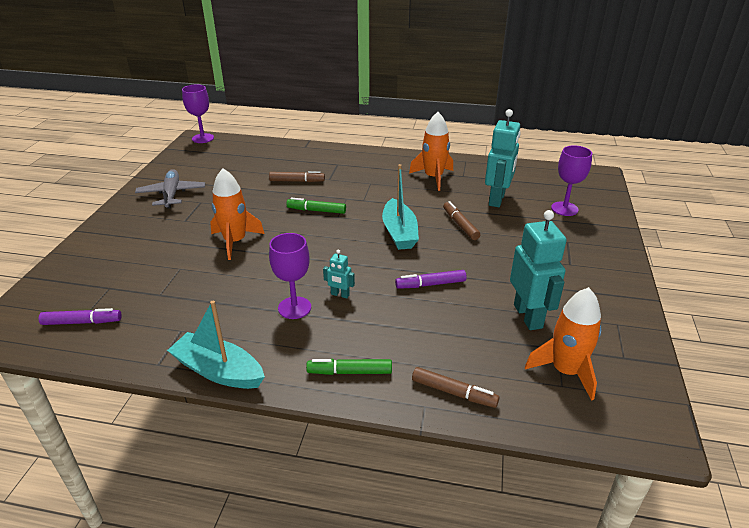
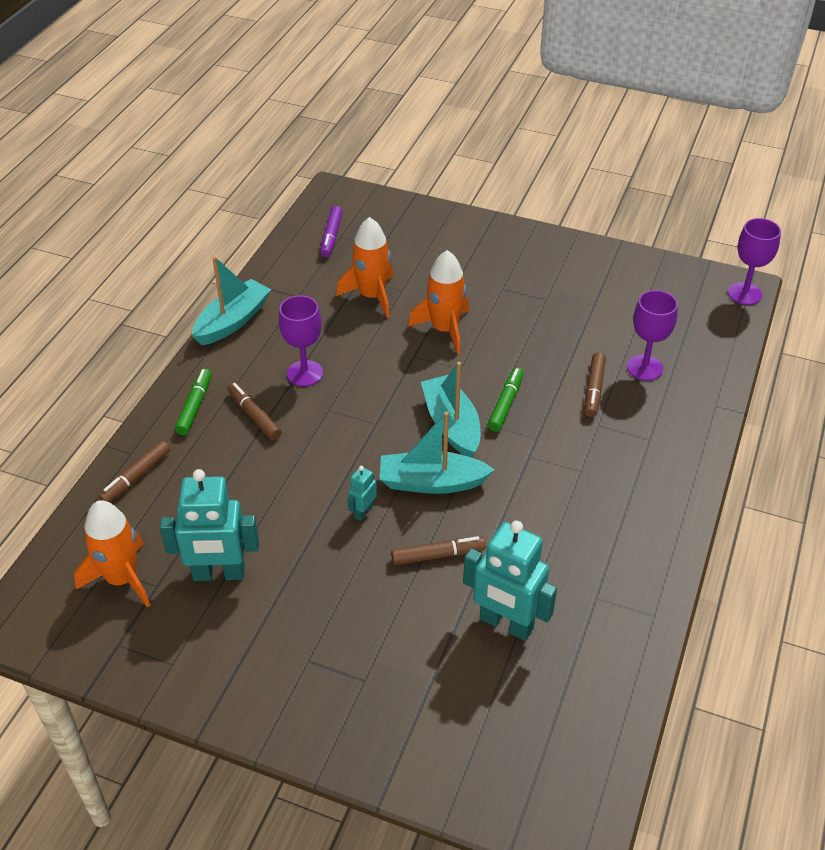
camera: 100 degrees right, 10 degrees up
grey plane [135,169,205,208] -> none
turquoise robot [323,250,355,299] -> turquoise robot moved to [348,466,377,521]
purple marker [395,270,467,289] -> none
orange rocket [409,112,453,191] -> orange rocket moved to [336,217,393,318]
purple goblet [551,145,592,216] -> purple goblet moved to [627,290,678,381]
none -> brown marker [227,382,282,440]
none -> turquoise boat [421,362,481,457]

